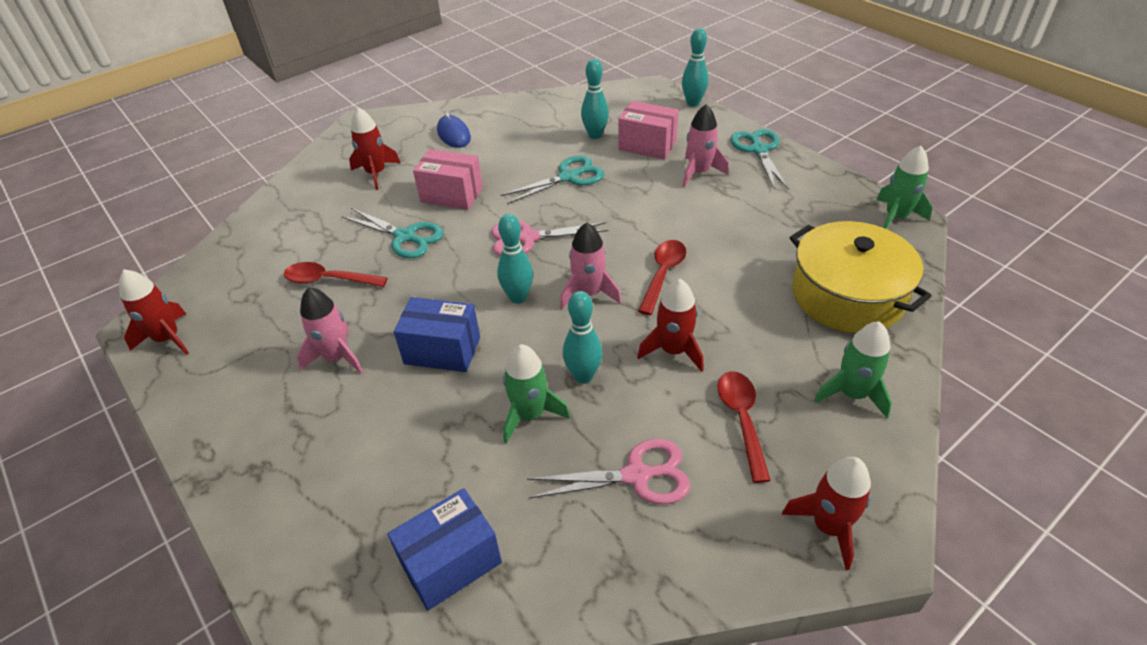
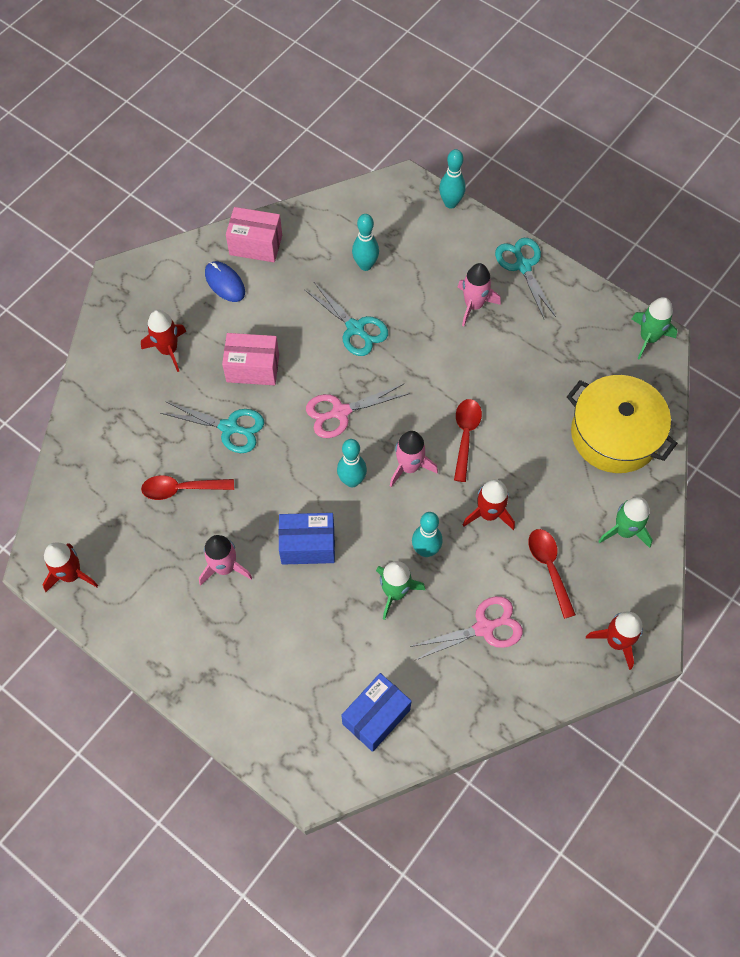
camera: 15 degrees left, 20 degrees up
turquoise scissors [500,155,605,204] -> turquoise scissors turned 90 degrees clockwise [304,282,388,356]
pink box [618,101,679,159] -> pink box moved to [226,207,282,262]

